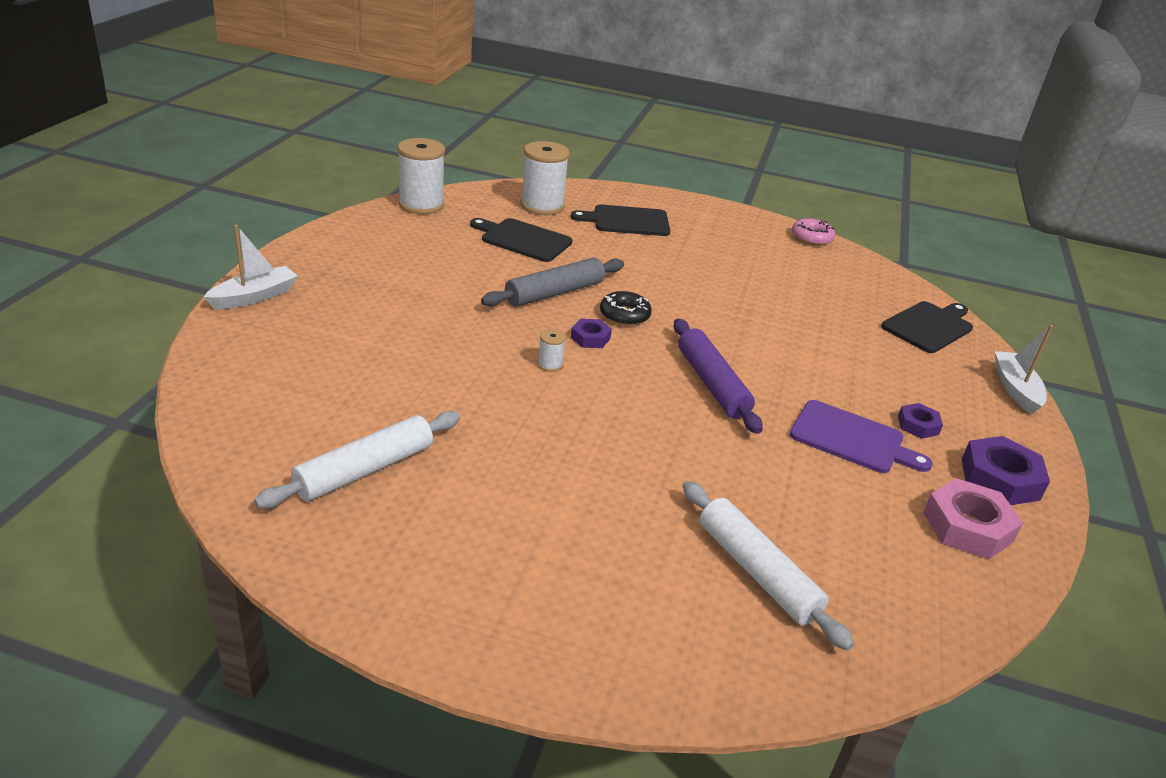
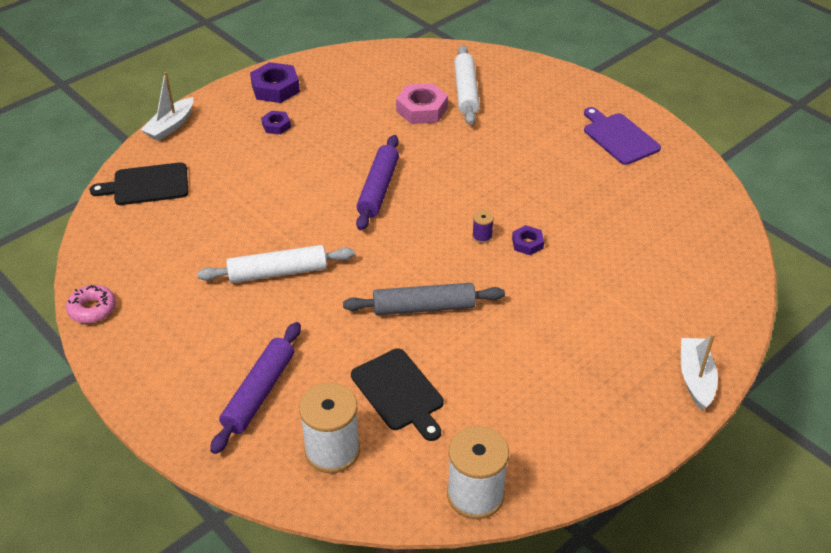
camera: 145 degrees left, 10 degrees up
white boat [203,225,298,309] -> white boat turned 105 degrees clockwise [681,334,718,410]
white rolling pin [254,411,460,508] -> white rolling pin moved to [197,245,355,283]
white spool [538,329,566,372] -> purple spool [472,210,494,244]
black cutting board [571,205,670,236] -> purple rolling pin [210,322,301,454]
purple nut [571,319,612,348] -> purple nut moved to [512,225,544,255]
black donut [600,291,652,326] -> none
purple cutting board [790,400,933,473] -> purple cutting board moved to [584,107,661,165]
pink nut [923,478,1023,559] -> pink nut moved to [396,83,448,124]

